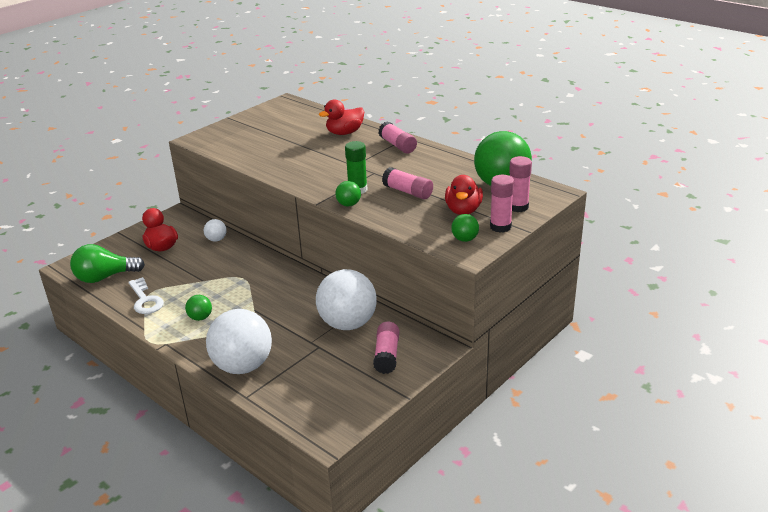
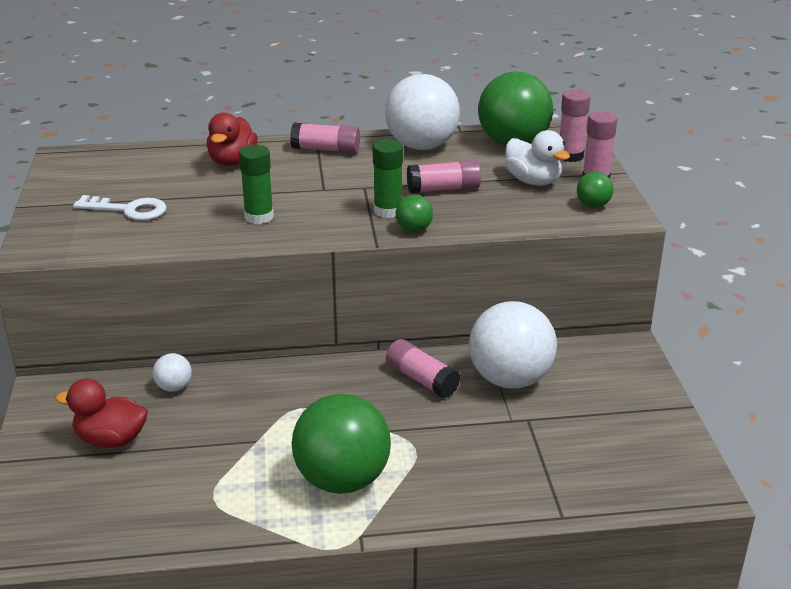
camera: 50 degrees left, 0 degrees up
green light bulb [70,244,145,283] -> none
white key [128,277,164,314] -> white key moved to [73,195,167,220]
green ball [185,295,212,321] -> green ball [292,394,391,494], size x2.27
white ball [206,309,272,374] -> white ball moved to [385,74,460,150]
pink glue stick [373,322,399,374] -> pink glue stick moved to [386,339,461,398]
red duck [445,175,483,215] -> white duck [505,130,570,186]
none -> green glue stick [239,145,274,224]

